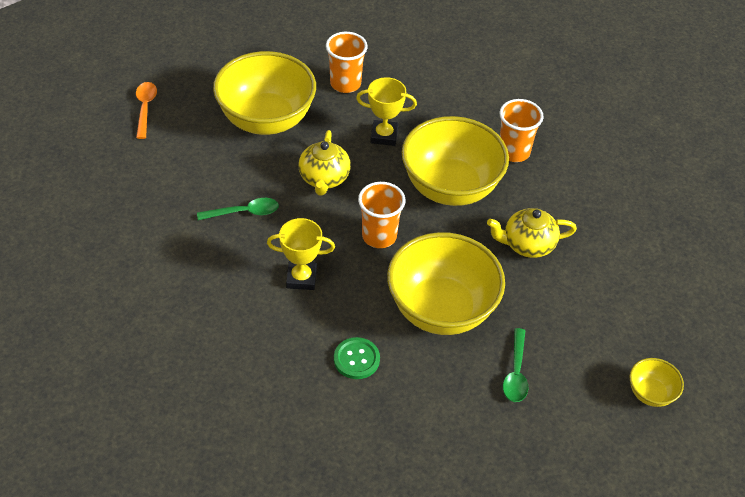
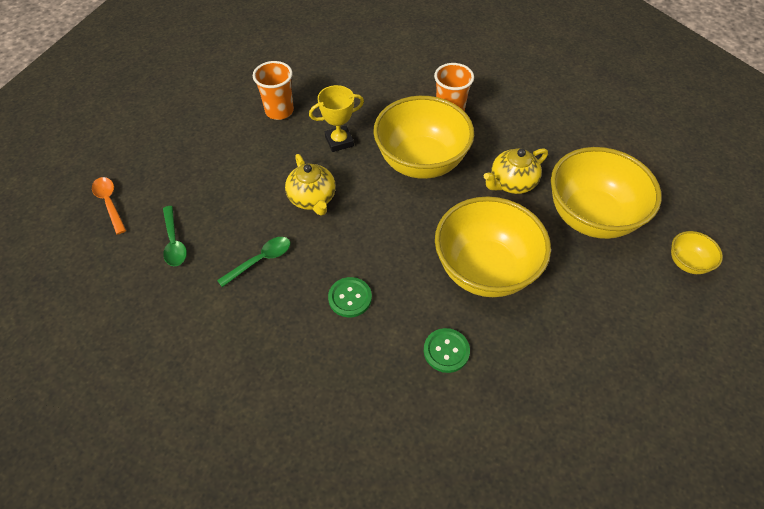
camera: 25 degrees left, 5 degrees up
yellow bowl [213,51,316,135] -> yellow bowl moved to [551,147,662,239]
yellow trophy [267,218,335,290] -> green button [328,277,372,317]
orange cup [358,182,405,248] -> none
green spoon [503,328,528,402] -> green spoon moved to [163,206,187,266]

